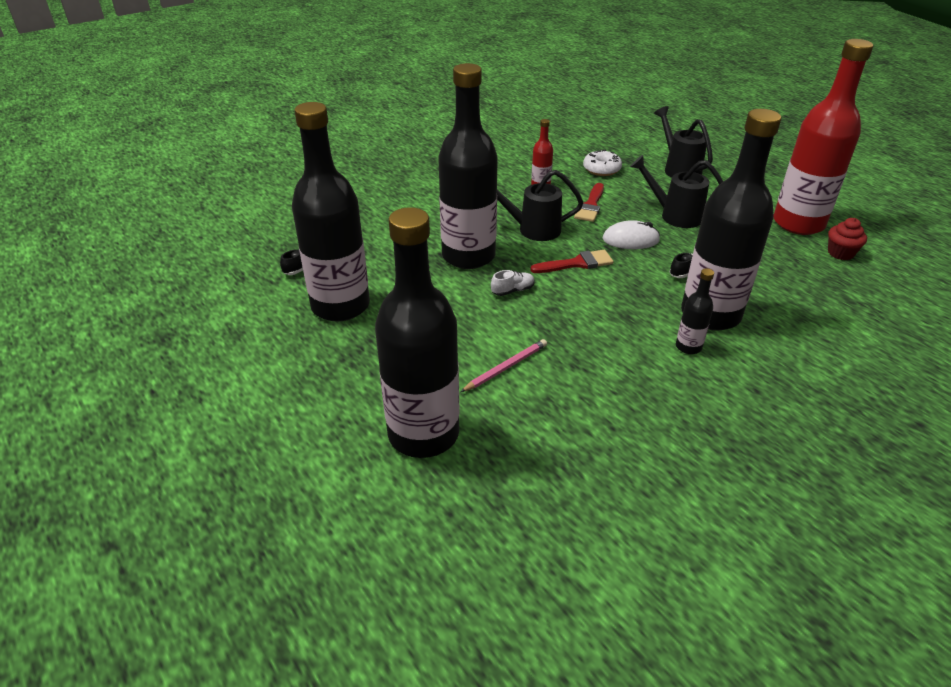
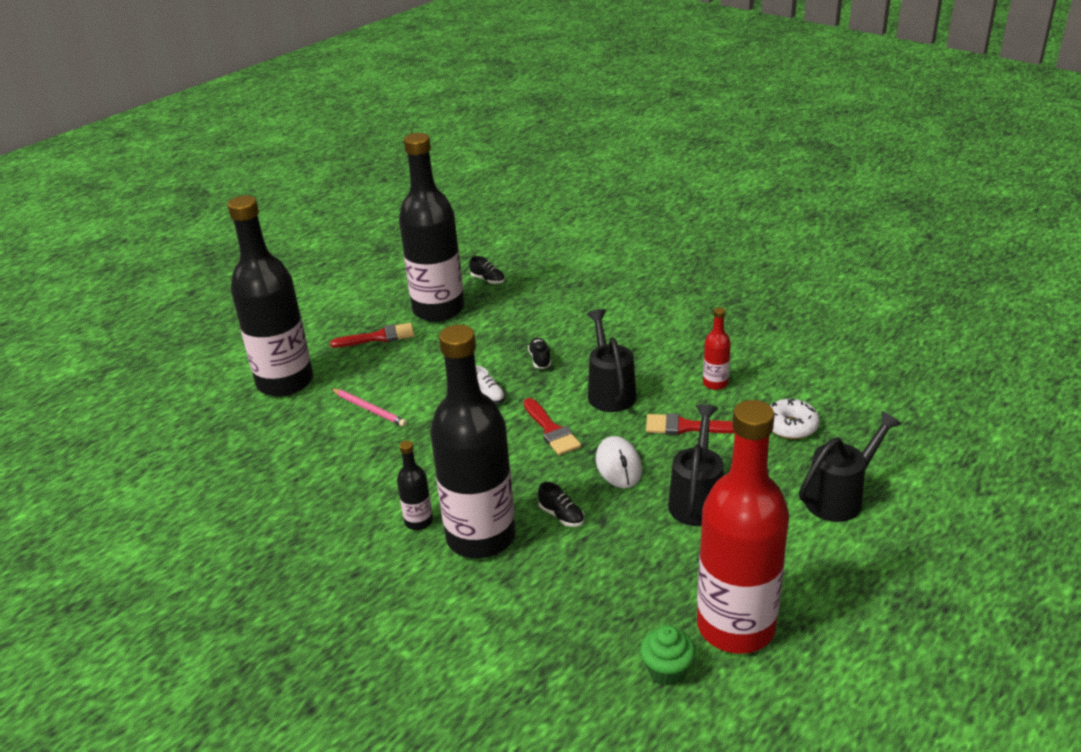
camera: 80 degrees right, 5 degrees down
black bottle [438,63,498,269] -> black shoe [528,338,551,369]
red cupcake [828,218,867,260] -> green cupcake [640,625,695,686]
none -> red brush [330,323,415,348]

